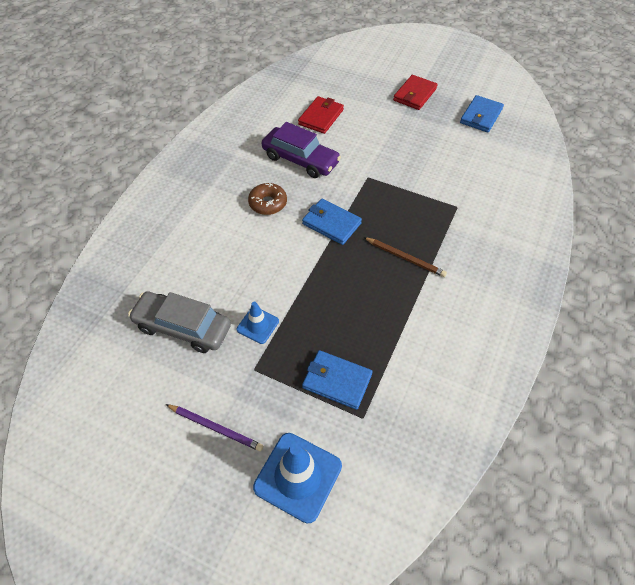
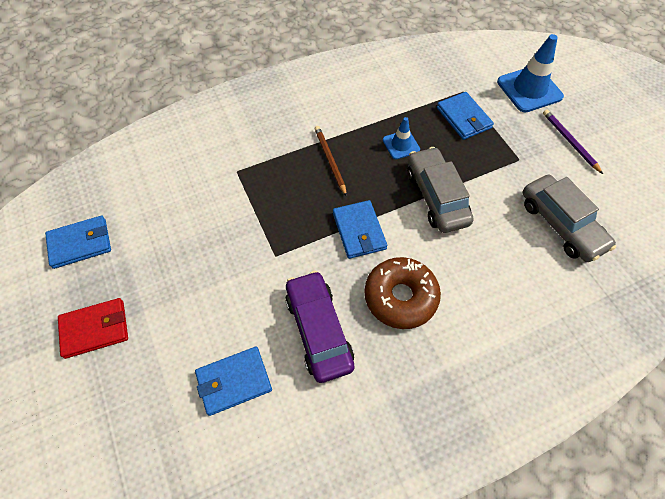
camera: 140 degrees left, 5 degrees up
blue traffic cone [237,302,279,344] -> blue traffic cone moved to [383,117,420,160]
brown donut [248,183,287,215] -> brown donut [364,257,441,329], size x1.52
red wallet [298,96,344,134] -> blue wallet [195,347,272,416]
none -> grey car [407,147,474,233]

